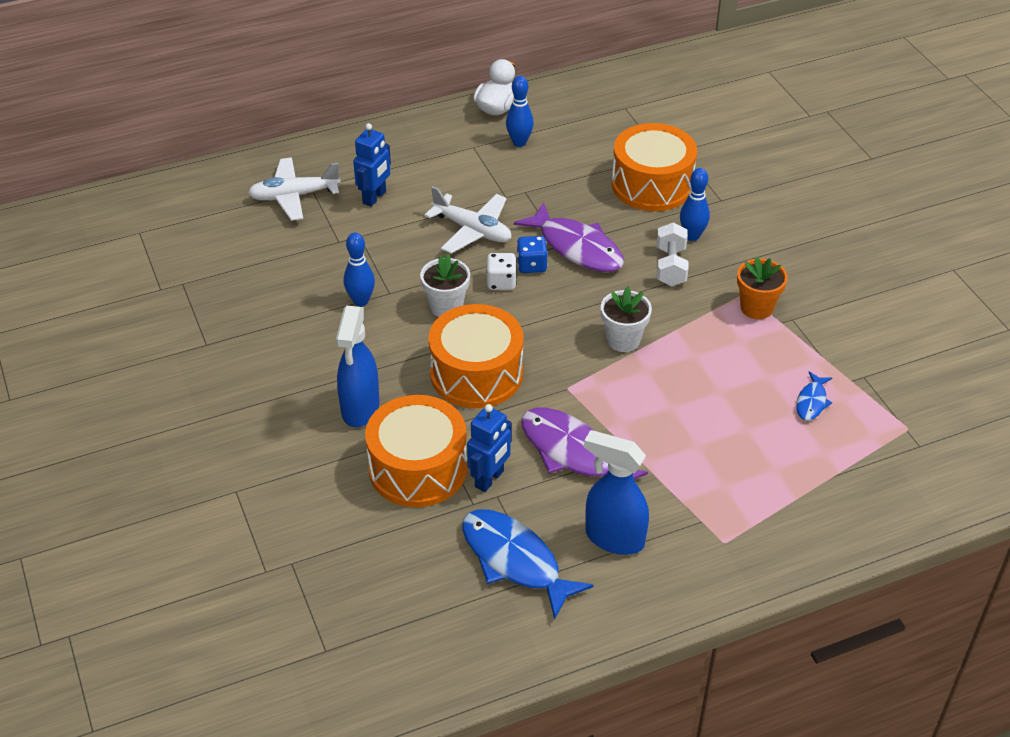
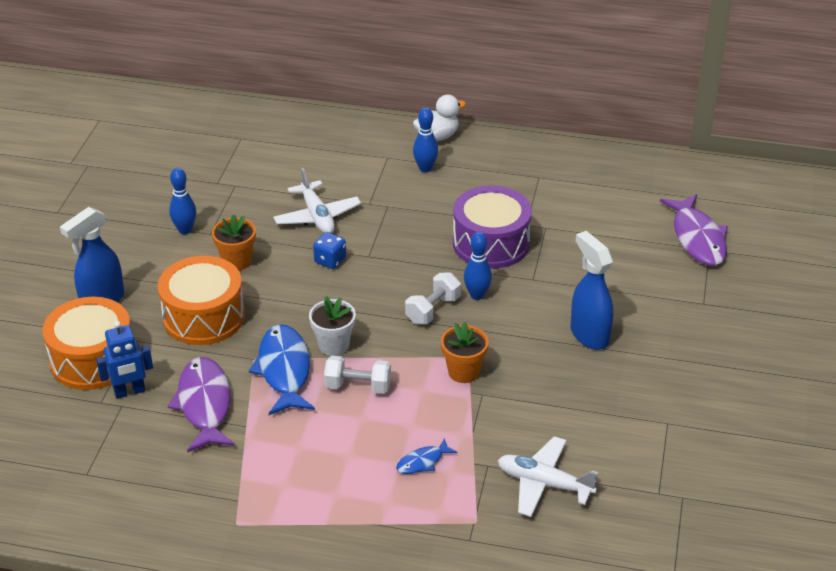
camera: 35 degrees right, 5 degrees down
white plane [248,158,341,221] -> white plane moved to [498,436,599,517]
blue robot [353,123,391,207] -> none
white flower pot [420,254,470,317] -> orange flower pot [212,214,256,270]
blue fish [462,509,594,619] -> blue fish moved to [249,324,315,415]
white dice [486,253,517,290] -> none
purple fish [514,202,624,272] -> purple fish moved to [660,194,728,266]
blue spray bottle [584,430,649,555] -> blue spray bottle moved to [571,231,613,350]
orange drum [612,123,697,211] -> purple drum [453,186,532,269]
none -> white dumbbell [324,356,391,394]

